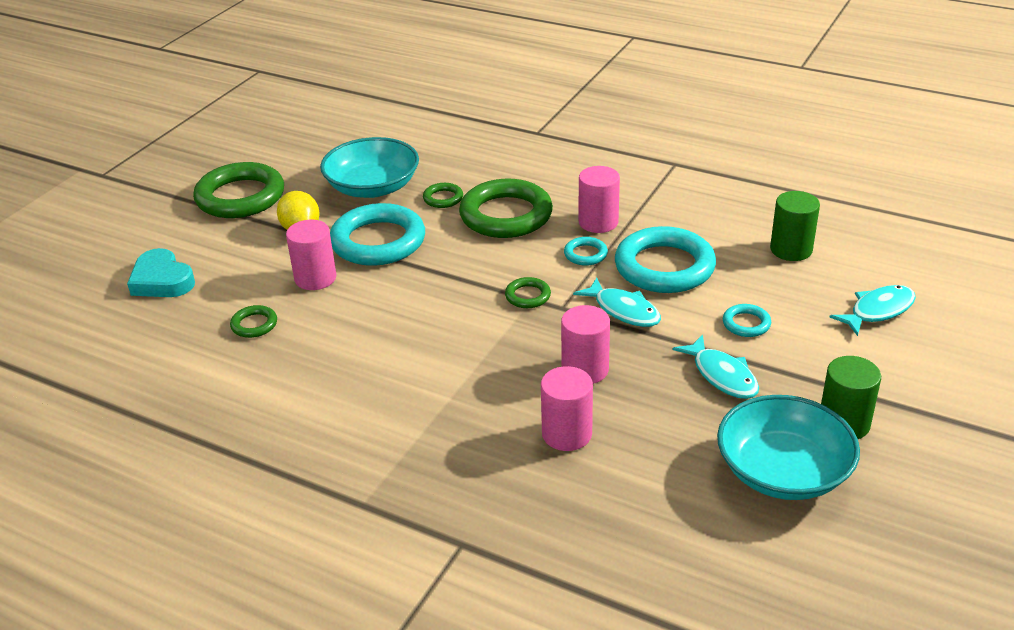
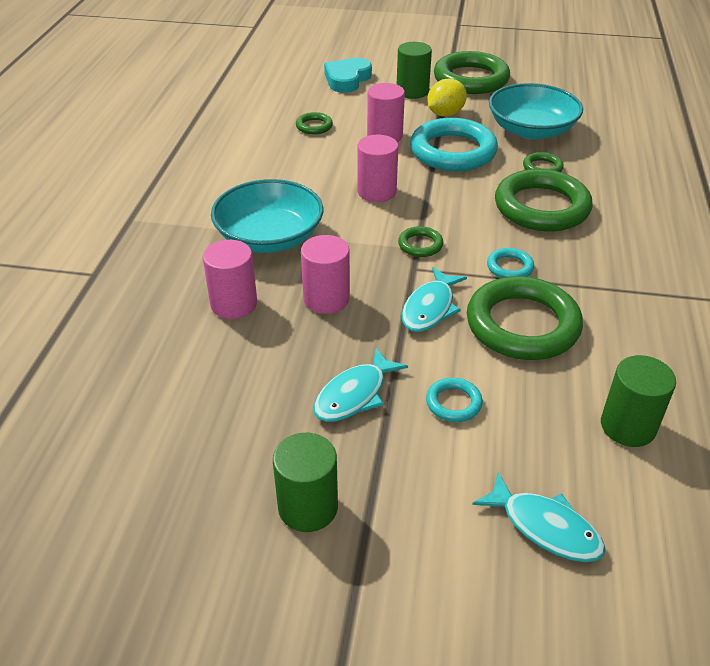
camera: 70 degrees right, 5 degrees up
pink cylinder [579,166,620,233] -> pink cylinder moved to [357,135,398,202]
turquoise ring [615,226,716,293] -> green ring [467,276,583,360]
turquoise bowl [717,395,860,500] -> turquoise bowl moved to [211,179,323,253]
none -> green cylinder [397,42,432,99]

